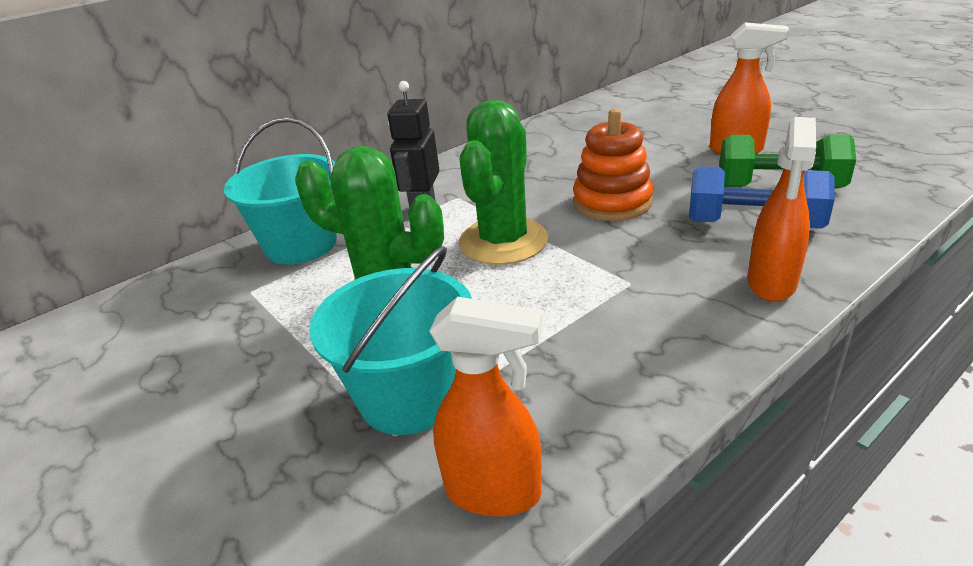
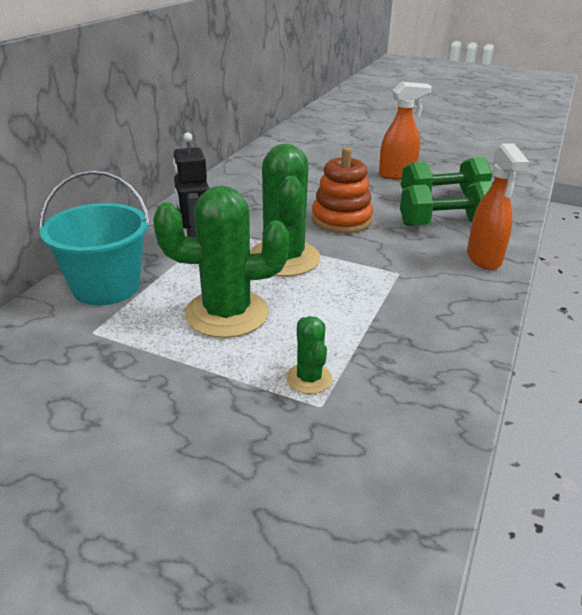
camera: 30 degrees left, 0 degrees up
turquoise bucket [309,246,472,435] -> green cactus [286,316,333,394]
orange spray bottle [429,297,543,517] -> none
blue dumbbell [689,166,835,228] -> green dumbbell [400,181,493,226]

